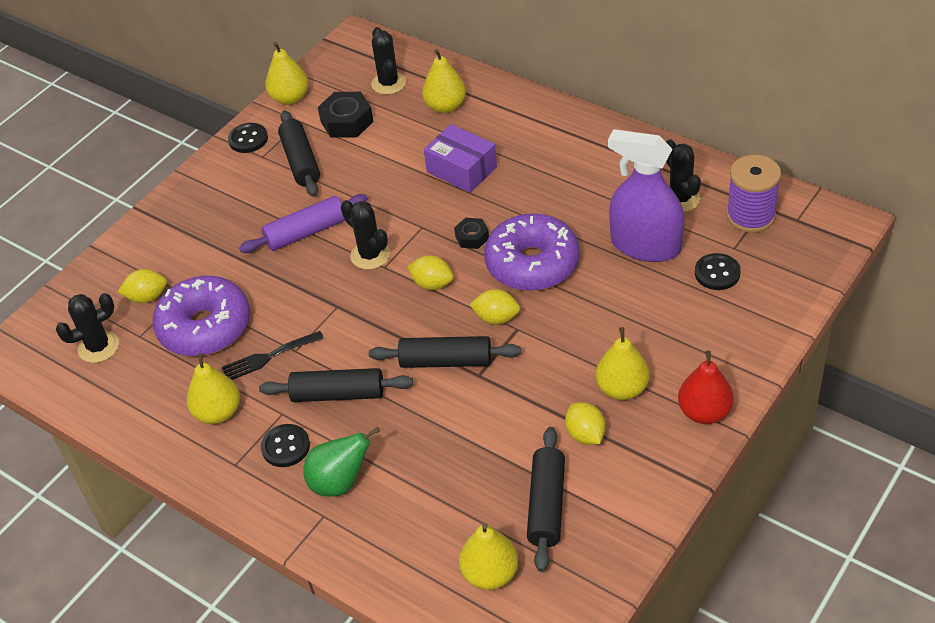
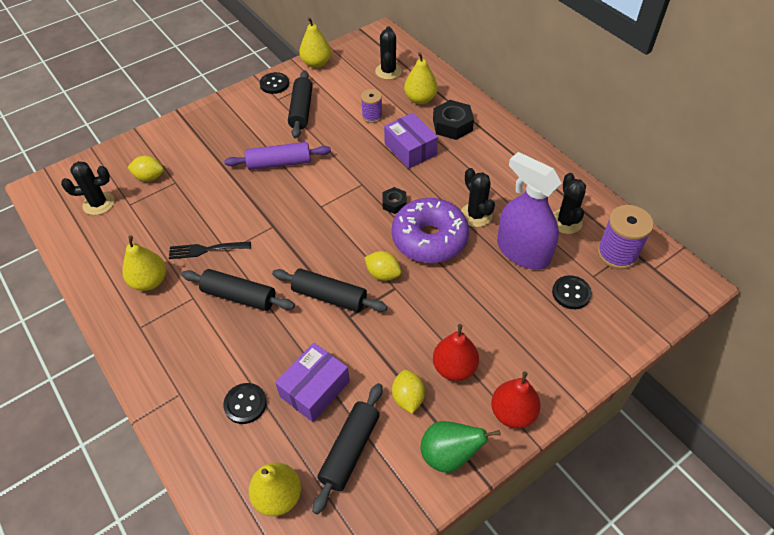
camera: 15 degrees right, 5 degrees up
purple donut [153,276,250,356] -> none
black button [261,424,310,467] -> black button moved to [223,383,267,424]
green pear [303,427,380,497] -> green pear moved to [420,421,501,473]
black nut [318,92,374,137] -> black nut moved to [433,100,474,140]
black cactus [341,200,390,270] -> black cactus moved to [461,168,495,227]
yellow lemon [407,255,453,290] -> none
yellow pear [596,327,650,400] -> red pear [433,324,479,381]
none -> purple box [275,343,350,422]
none -> purple spool [361,89,383,123]

